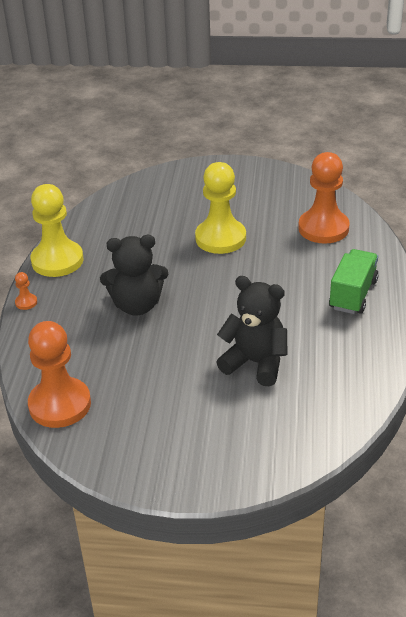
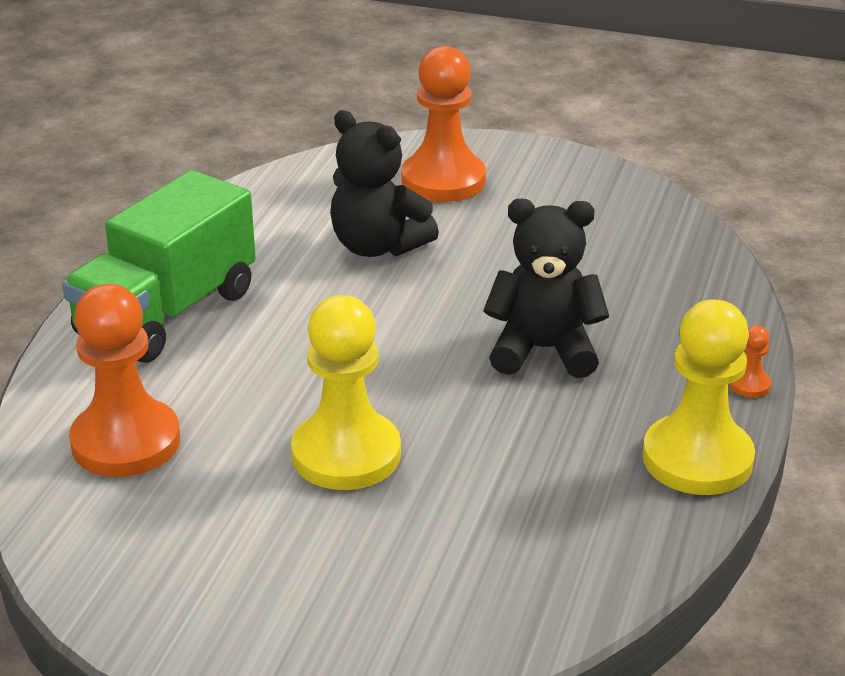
camera: 170 degrees left, 5 degrees down
orange pawn [28,321,91,428] -> orange pawn moved to [401,46,486,202]
green truck [329,249,379,314] -> green truck [62,170,256,363], size x1.54

